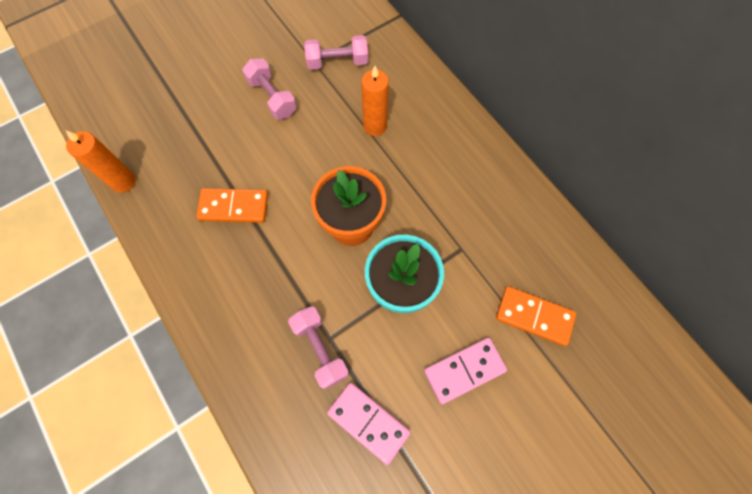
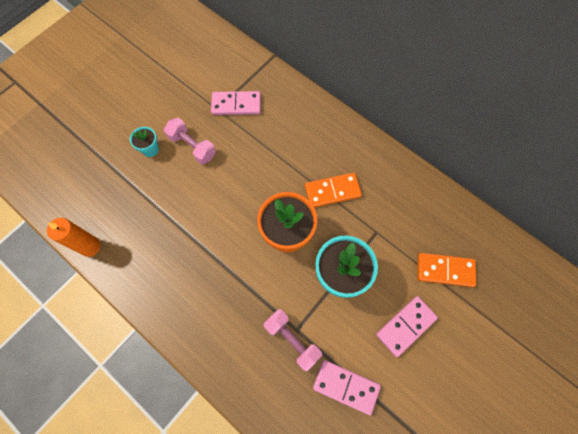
camera: 15 degrees left, 0 degrees up
orange domino [196,188,268,223] -> orange domino moved to [305,173,362,208]
pink dumbbell [304,35,368,70] -> pink domino [211,91,261,115]
orange candle [361,66,389,136] -> none
none -> turquoise flower pot [130,127,159,157]

